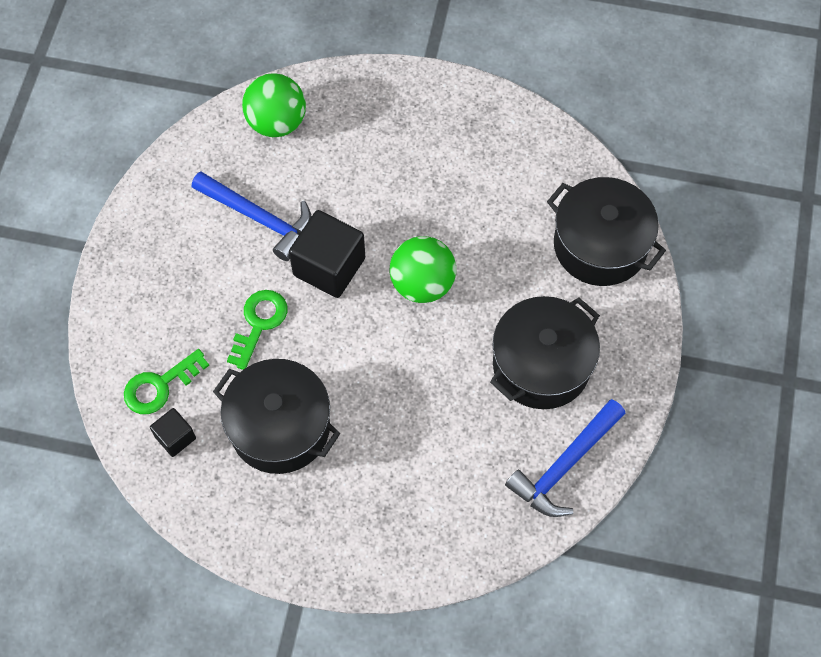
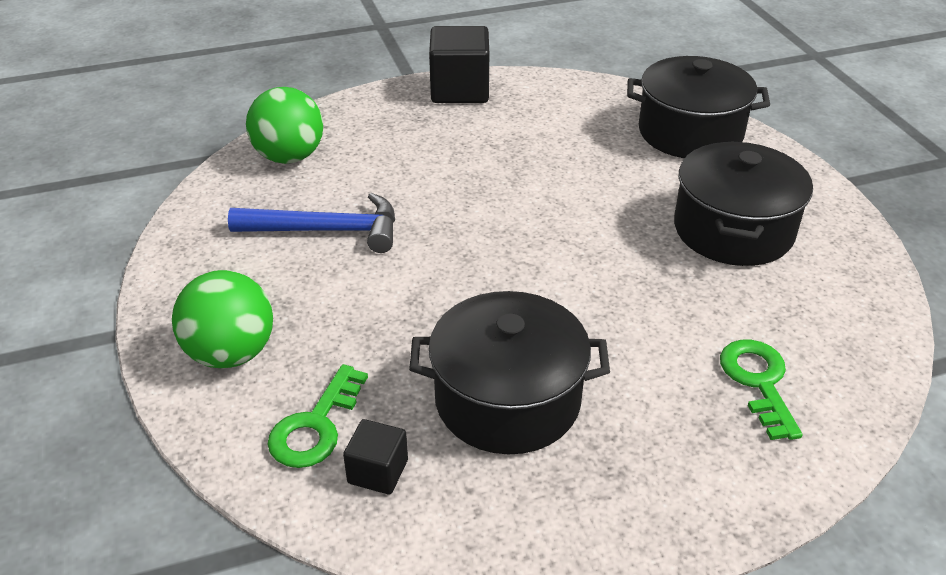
camera: 30 degrees left, 25 degrees down
green key [227,290,288,370] -> green key moved to [720,340,803,440]
black cube [289,210,365,298] -> black cube moved to [429,26,489,103]
green ball [390,236,456,303] -> green ball moved to [172,270,273,368]
blue hammer [505,399,626,517] -> none

